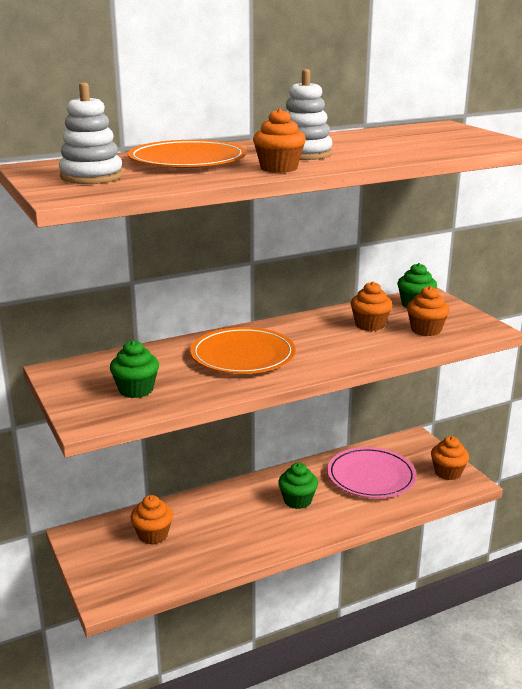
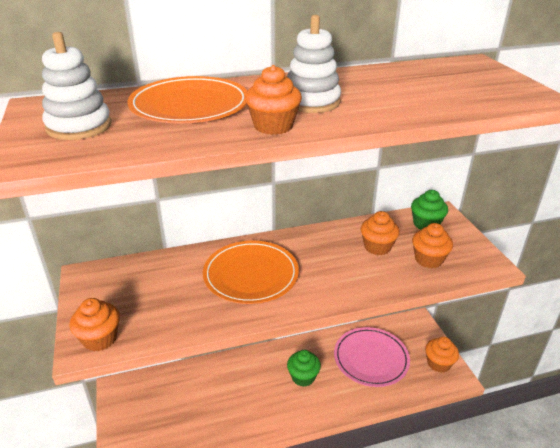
camera: 10 degrees right, 10 degrees up
green cupcake [110,340,159,398] -> none
orange cupcake [131,495,173,544] -> orange cupcake moved to [70,298,120,351]

